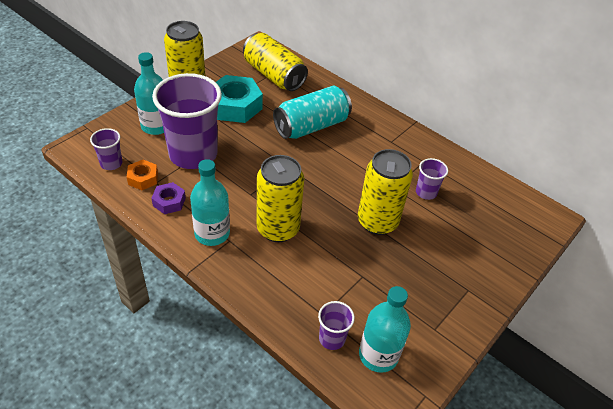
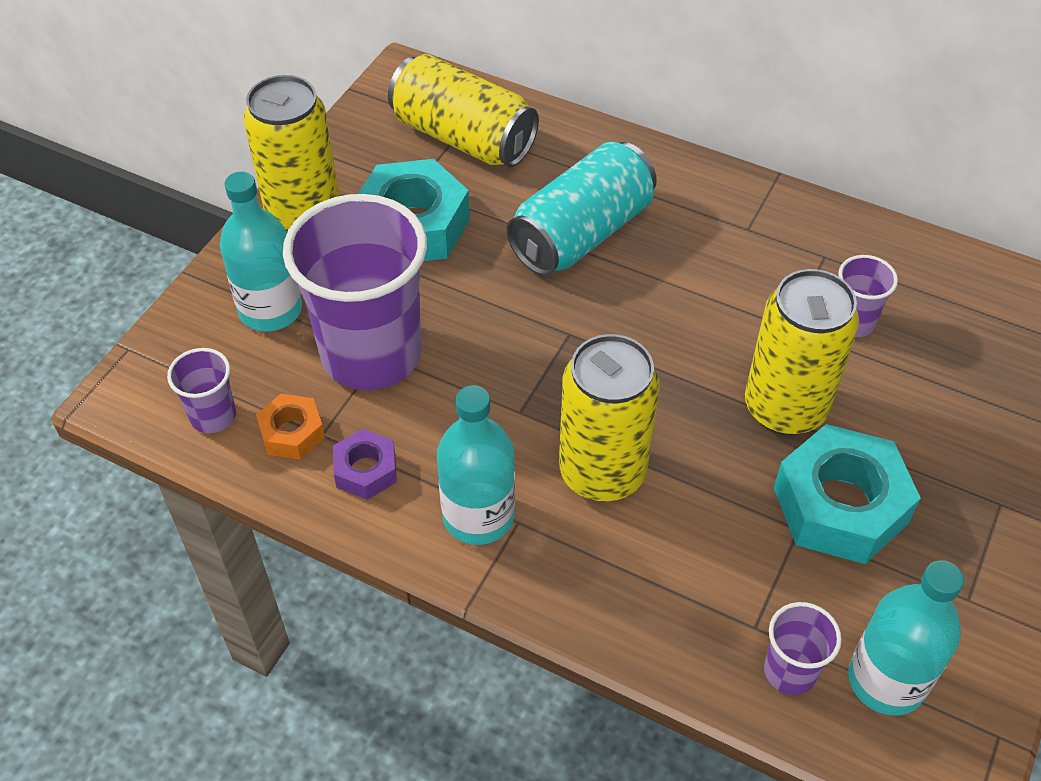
camera: 10 degrees left, 5 degrees up
none -> turquoise nut [774,424,921,564]

